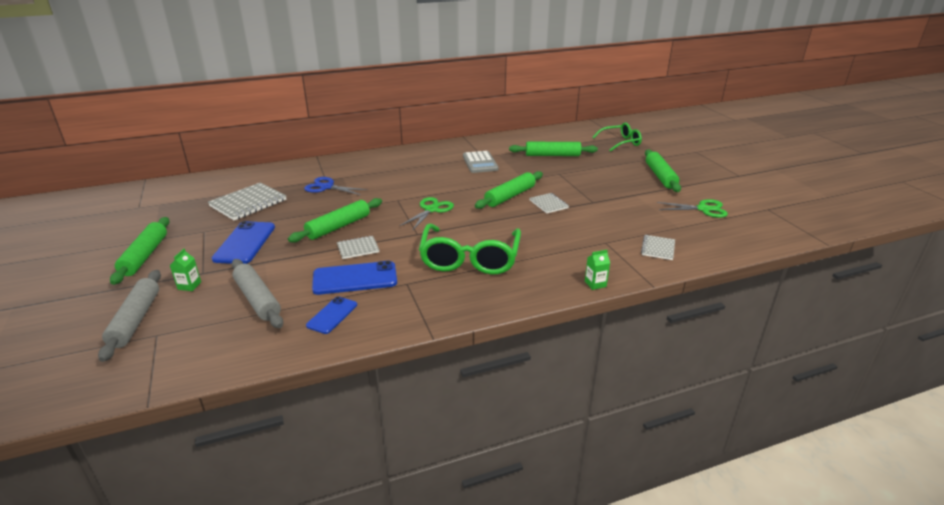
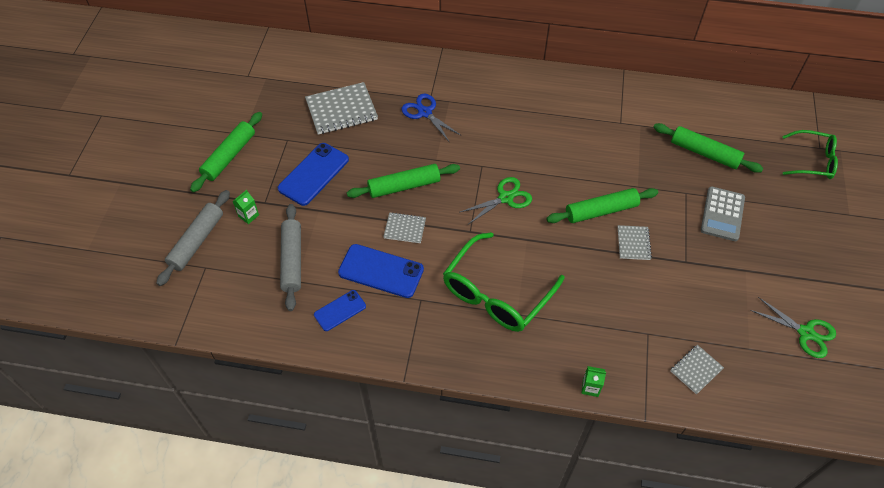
camera: 30 degrees right, 25 degrees up
grey calculator [463,151,499,173] -> grey calculator moved to [701,186,745,241]
green rolling pin [645,149,681,192] -> none

